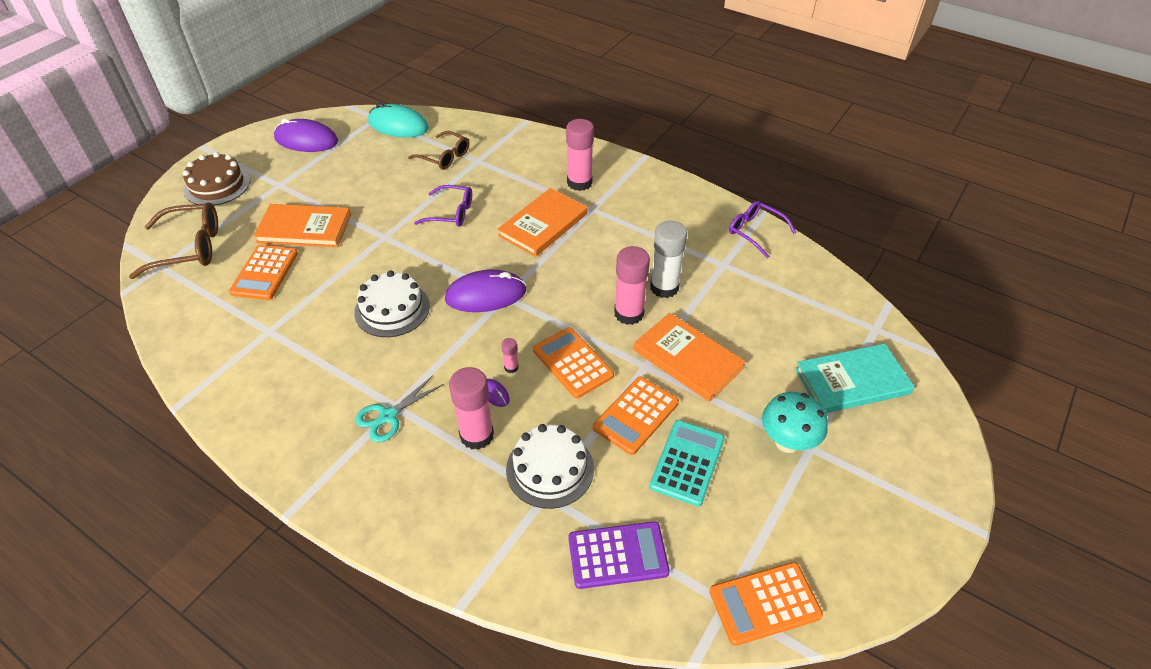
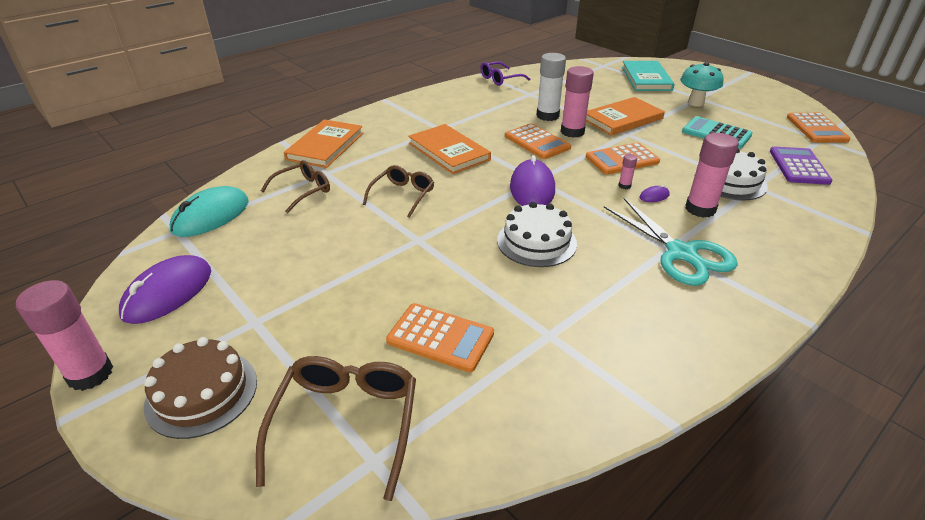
camera: 75 degrees left, 10 degrees down
orange book [253,204,351,247] -> orange book moved to [284,119,363,168]
turquoise scissors [355,375,443,442] -> turquoise scissors [604,198,738,286], size x1.64
purple glasses [414,185,472,227] -> brown glasses [363,165,434,218]
pink glue stick [566,119,594,191] -> pink glue stick moved to [16,280,113,391]
orange calculator [593,377,679,455] -> orange calculator moved to [505,123,571,159]

